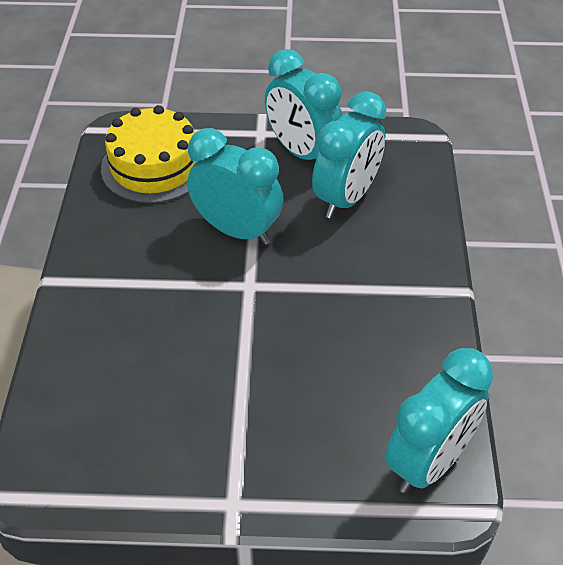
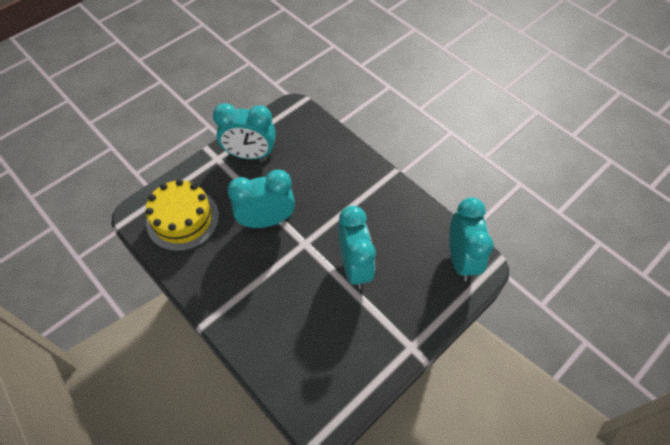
camera: 45 degrees left, 10 degrees up
turquoise clock [312,91,386,219] -> turquoise clock moved to [338,206,376,289]

